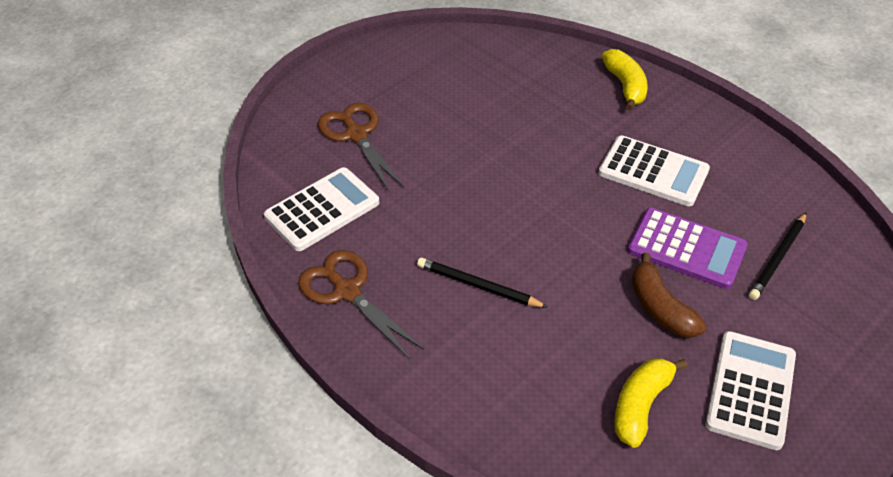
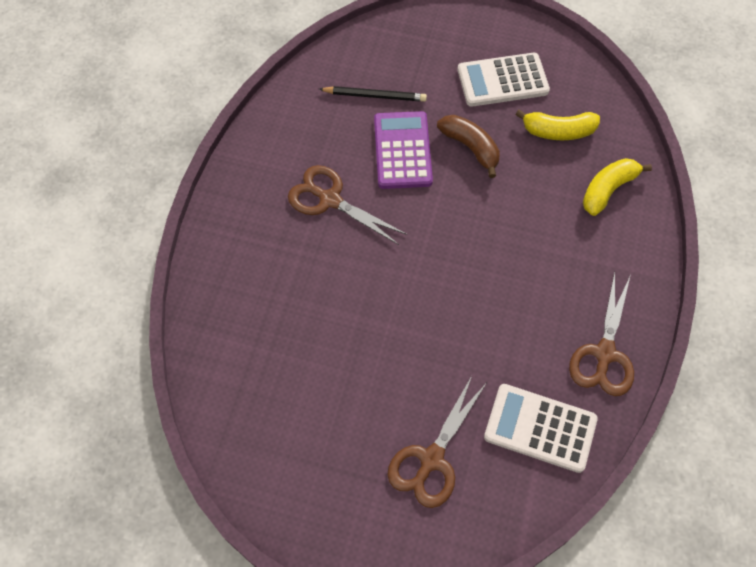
camera: 120 degrees left, 15 degrees up
black pencil [417,258,548,308] -> none
white calculator [598,135,710,206] -> brown scissors [288,165,407,245]
yellow banana [602,49,648,110] -> yellow banana moved to [583,158,652,216]
brown banana [632,252,706,338] -> brown banana turned 75 degrees counterclockwise [437,115,500,178]

